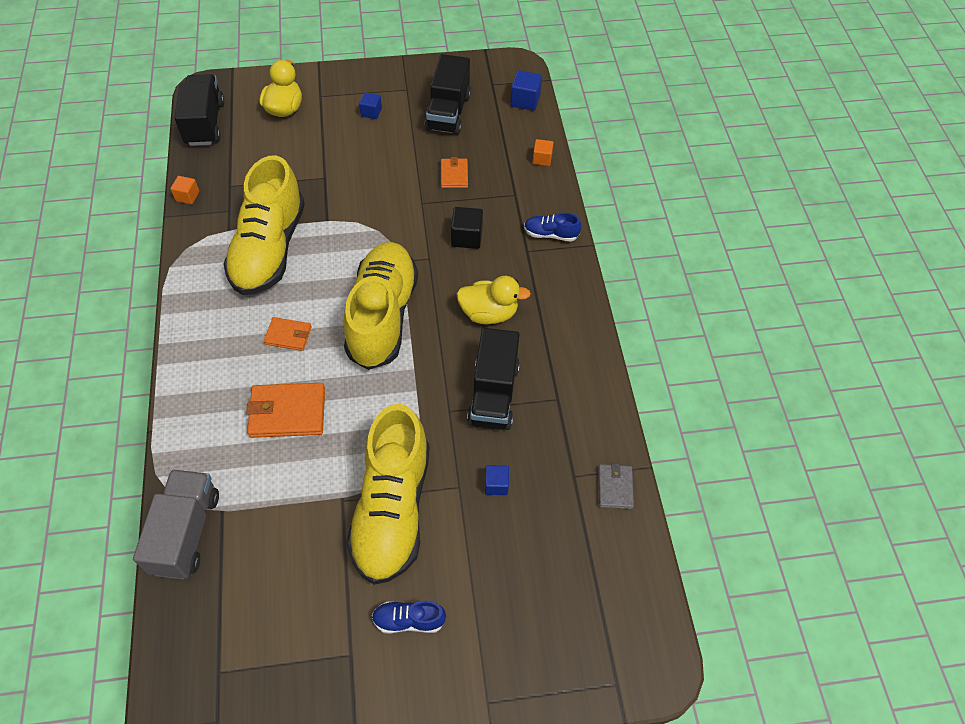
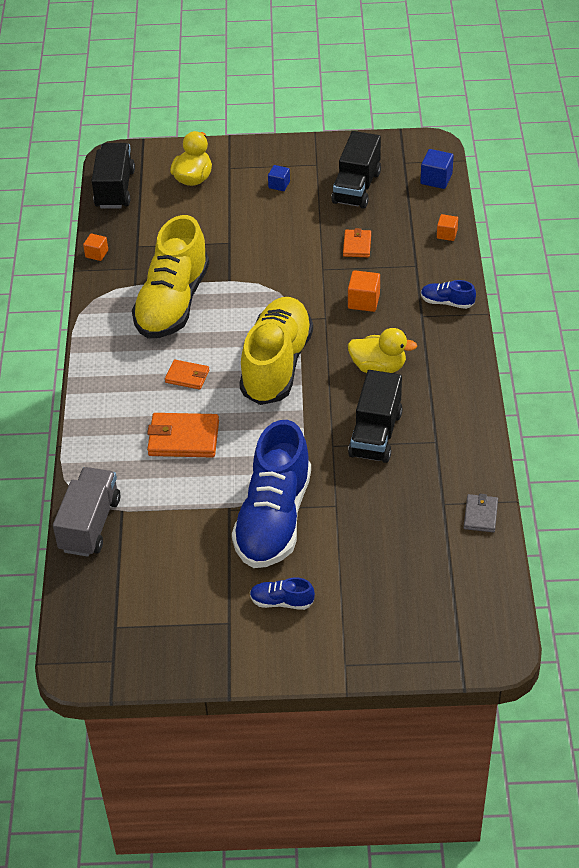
camera: 10 degrees right, 10 degrees down
yellow shoe [346,404,429,585] -> blue shoe [232,420,311,568]
black cube [451,207,483,249] -> orange cube [348,270,380,312]
blue cube [485,465,509,495] -> none

